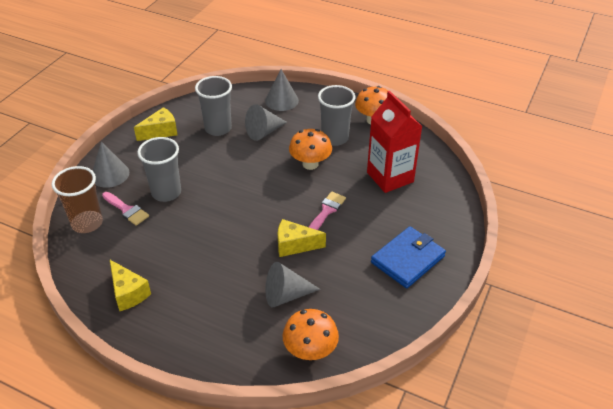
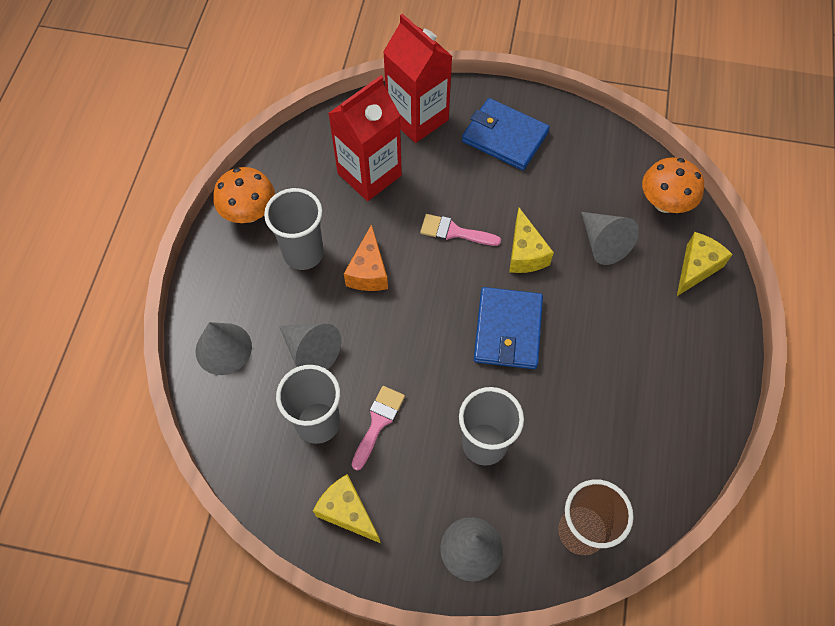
camera: 105 degrees left, 20 degrees up
pink brush [102,192,149,226] -> pink brush moved to [352,386,405,470]
yellow cheese [110,260,151,311] -> yellow cheese moved to [677,232,733,296]
orange mushroom [289,129,332,170] -> orange cheese [344,224,388,291]
none -> red carton [383,14,453,143]
none -> blue wallet [474,287,543,369]

